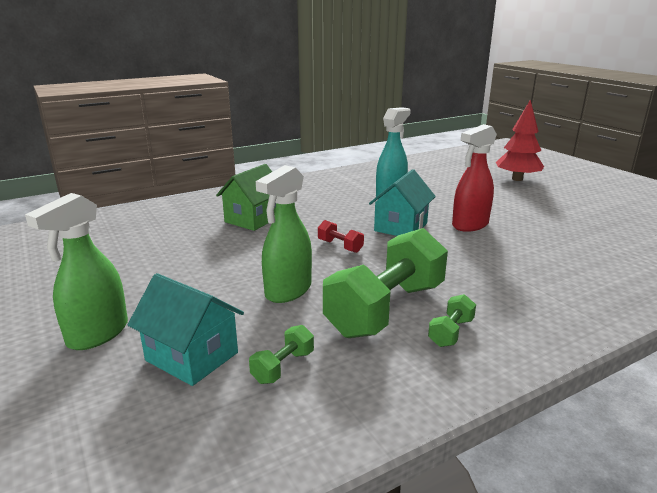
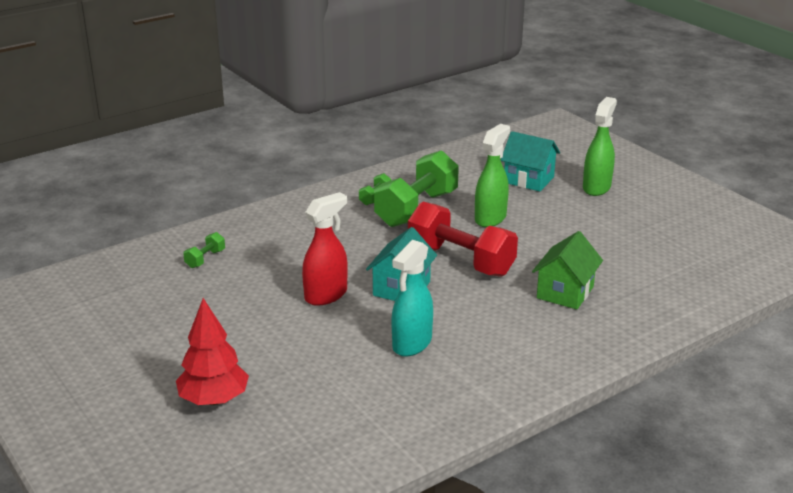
camera: 175 degrees right, 5 degrees up
green dumbbell [249,325,314,384] -> green dumbbell moved to [183,232,225,268]
red dumbbell [318,220,364,253] -> red dumbbell [408,202,518,277], size x2.38

